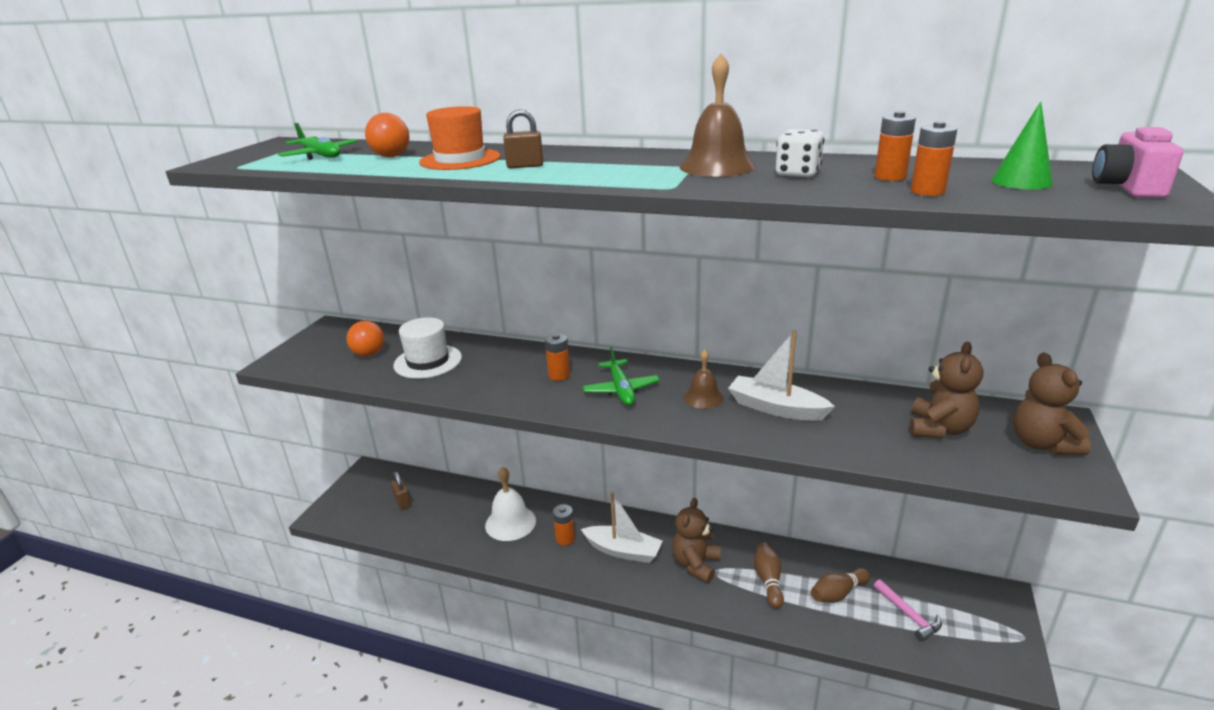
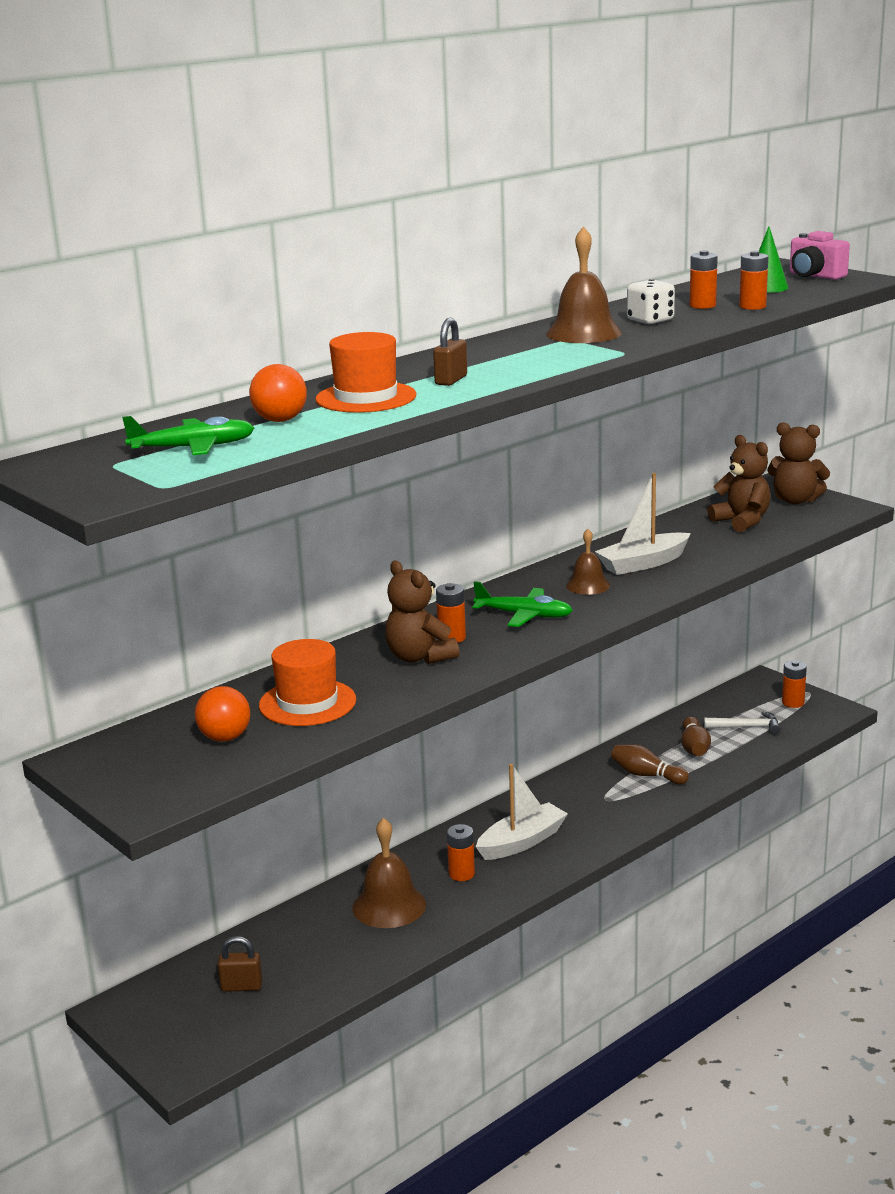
camera: 60 degrees left, 5 degrees down
white hat [393,317,462,379] -> orange hat [259,639,356,726]
white bell [485,466,536,541] -> brown bell [352,818,426,928]
brown teddy bear [672,498,720,583] -> brown teddy bear moved to [385,561,459,664]
pink hammer [874,579,942,641] -> white hammer [704,712,781,734]
none -> orange battery [782,660,807,708]

